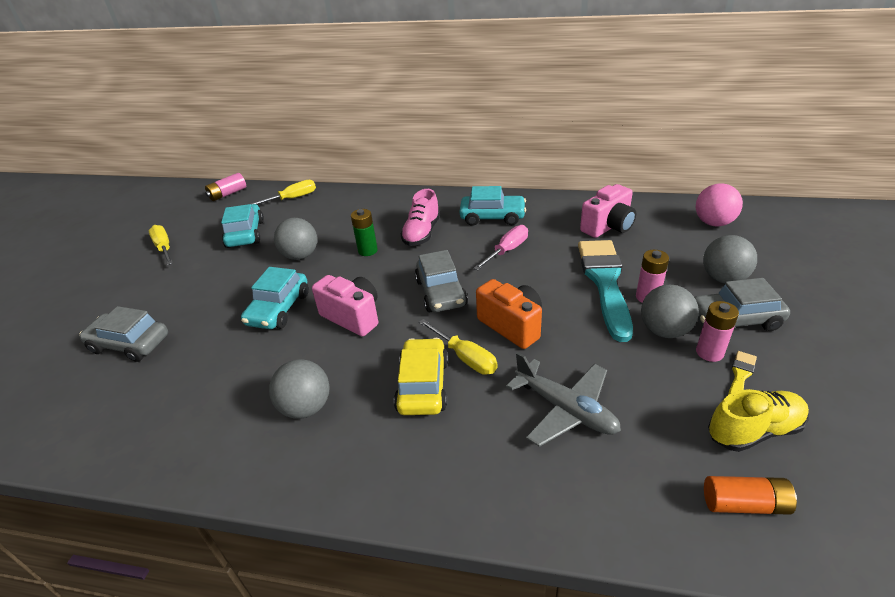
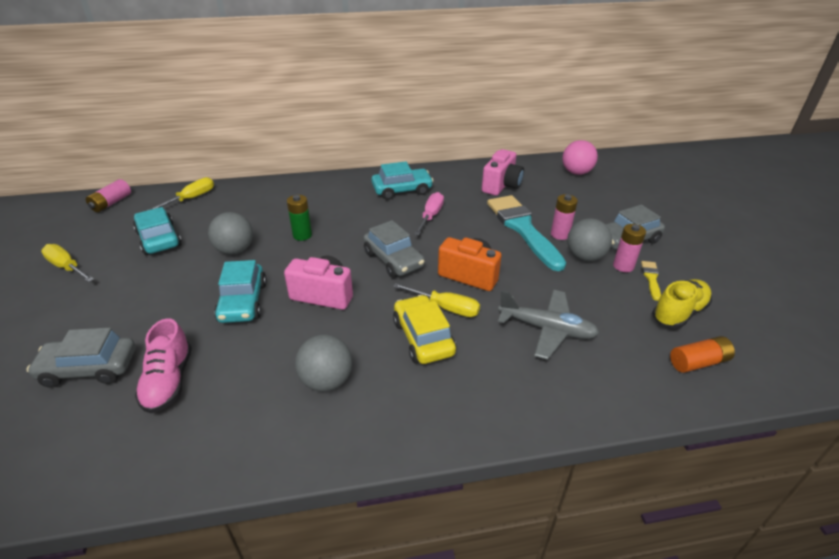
camera: 25 degrees left, 0 degrees up
pink shoe [401,189,440,246] -> pink shoe moved to [135,318,192,413]
grey ball [703,235,757,283] -> none

